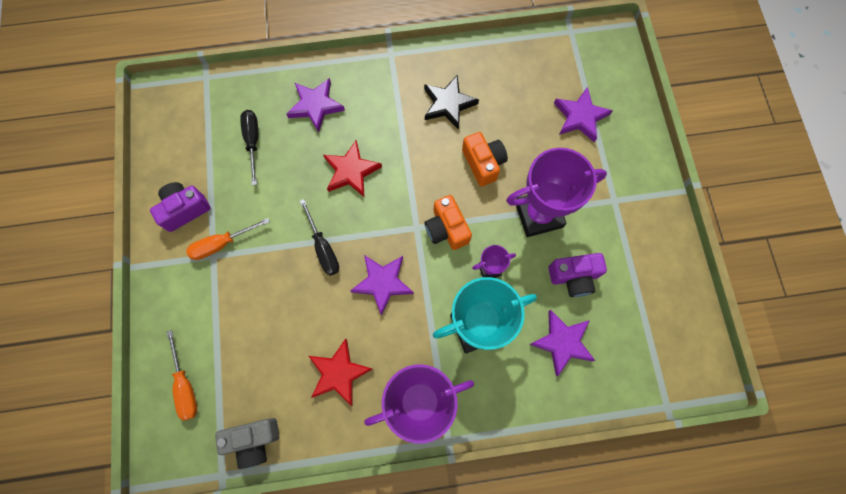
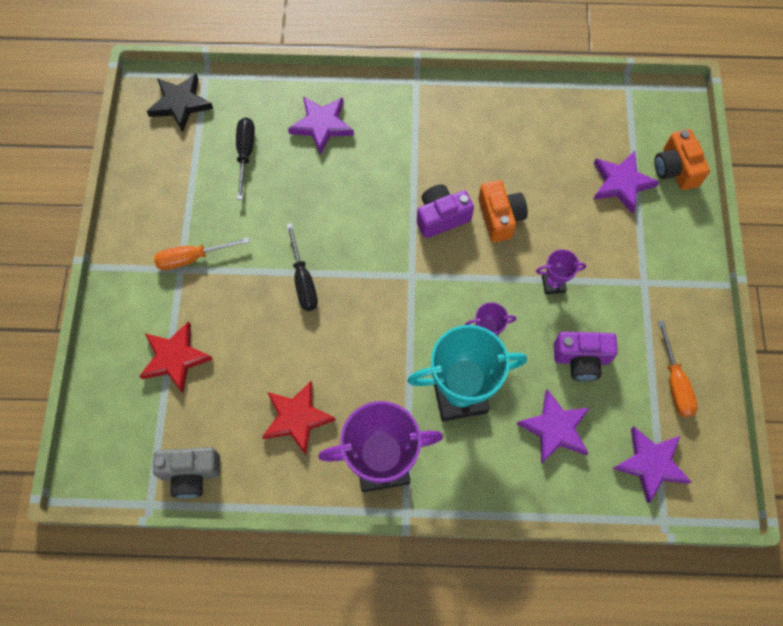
camera: 10 degrees right, 5 degrees down
purple camera [150,182,211,232] -> purple camera moved to [417,184,474,238]
orange screwdriver [166,330,197,421] -> orange screwdriver moved to [658,320,698,417]
red star [323,140,382,197] -> red star moved to [139,321,213,393]
purple star [350,255,414,316] -> purple star moved to [613,427,691,504]
black star [424,75,479,130] -> black star moved to [147,73,213,132]
orange camera [424,195,472,250] -> orange camera moved to [654,129,710,190]
purple trophy [506,148,607,237] -> purple trophy [536,249,586,295], size x0.46

